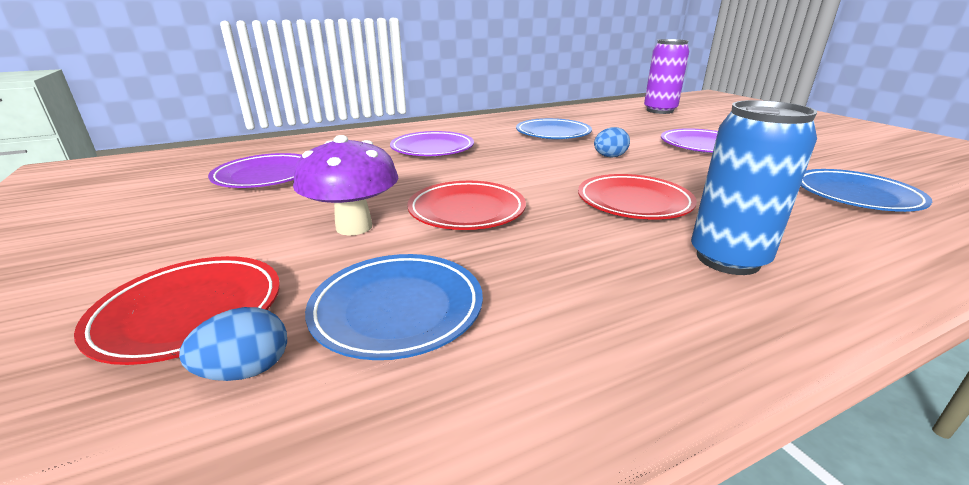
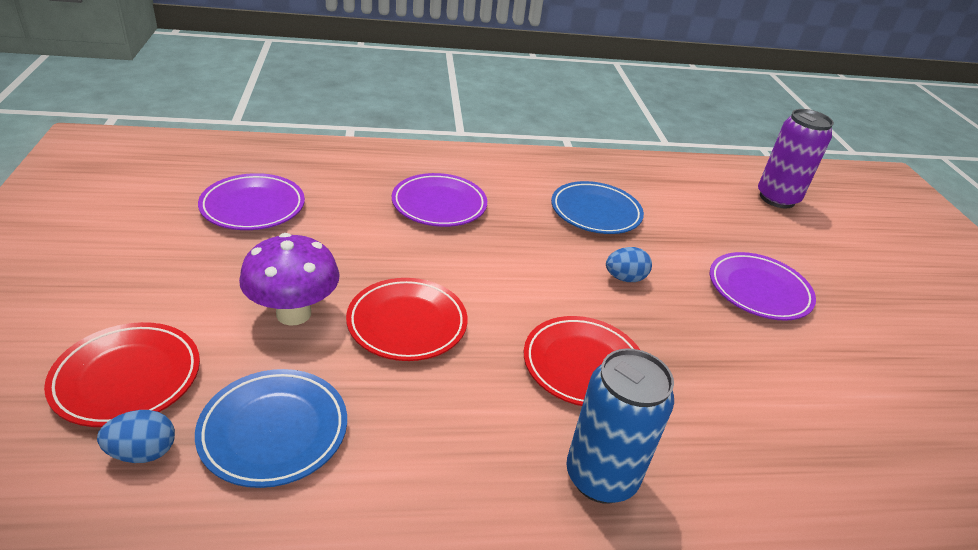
camera: 15 degrees right, 10 degrees up
blue plate [801,169,932,212] -> none

